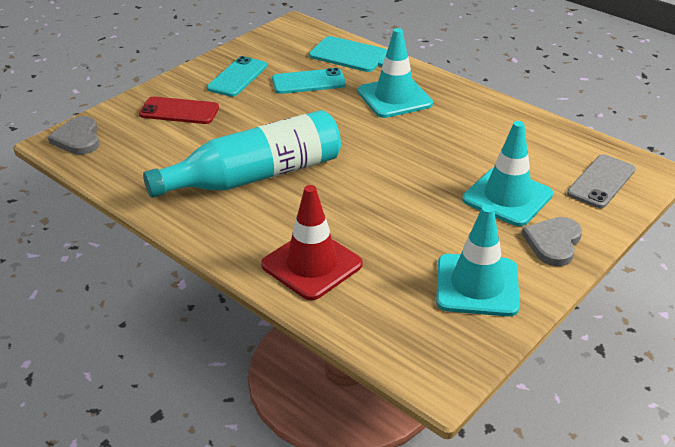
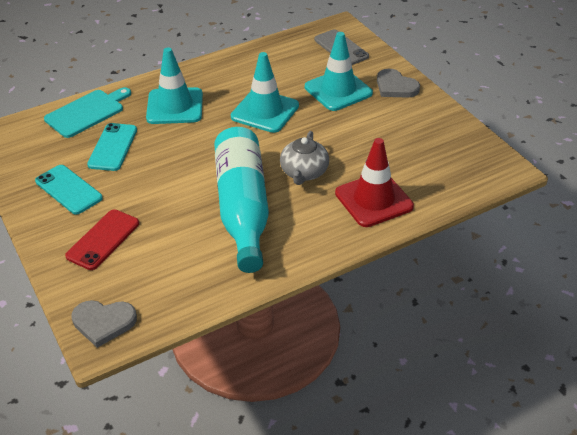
camera: 70 degrees left, 5 degrees up
turquoise traffic cone [436,205,520,316] -> turquoise traffic cone moved to [231,52,299,133]
none -> grey teapot [280,131,329,185]

